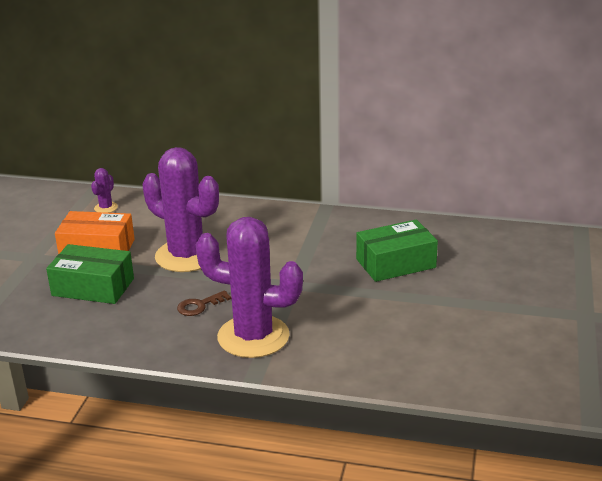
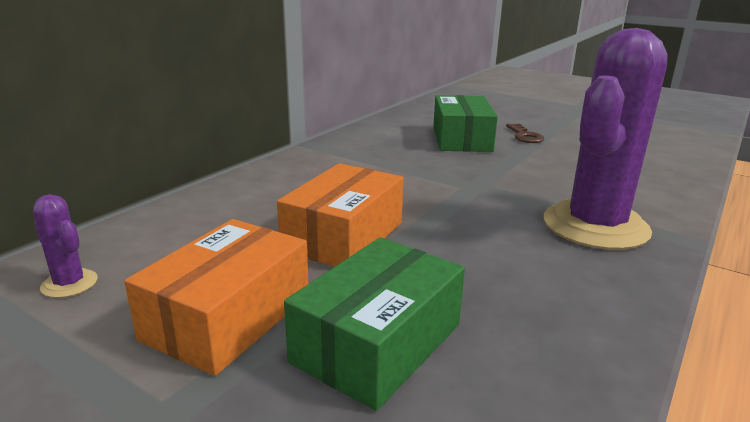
camera: 70 degrees left, 5 degrees down
purple cactus [142,147,219,272] -> orange box [277,163,404,267]
brown key [177,290,231,316] -> brown key moved to [506,124,545,143]

